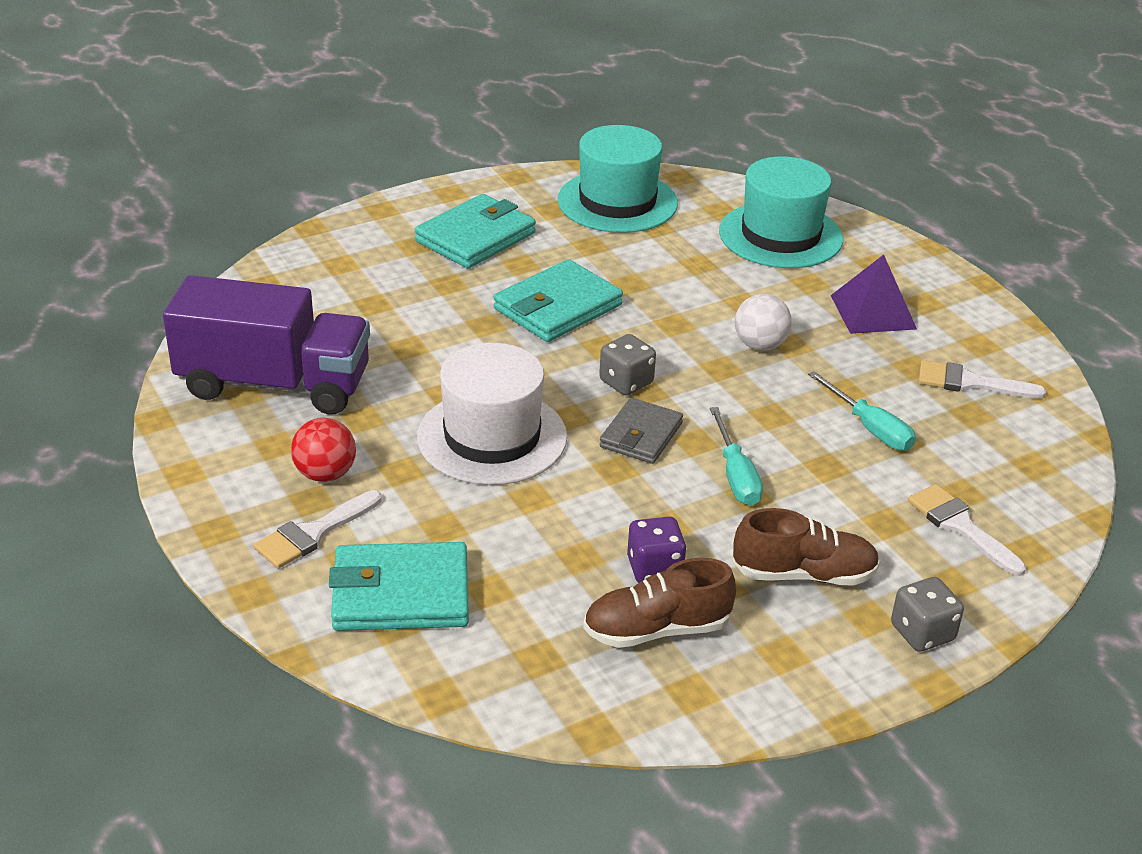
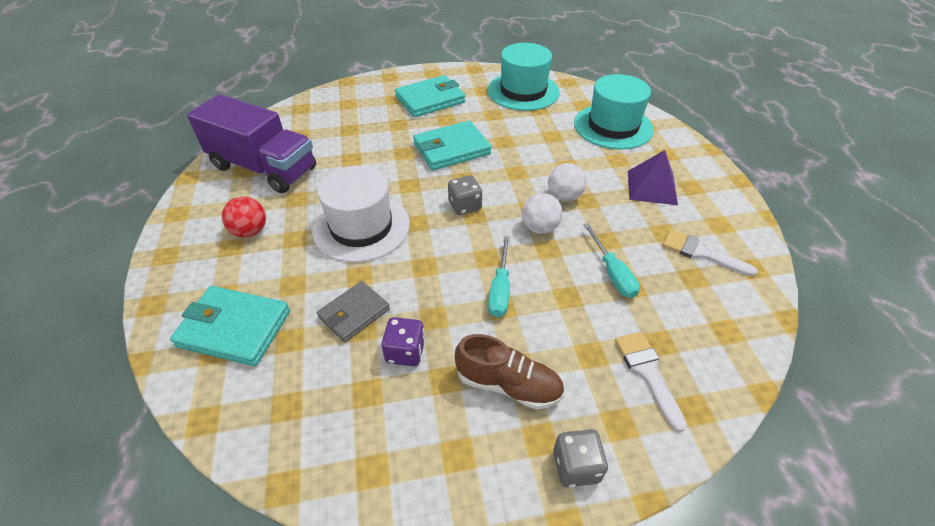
camera: 20 degrees right, 10 degrees up
white brush [253,490,382,569] -> none
brown shoe [583,558,736,648] -> none
grey wallet [600,398,683,464] -> grey wallet moved to [317,281,390,342]
none -> white ball [522,193,563,234]

